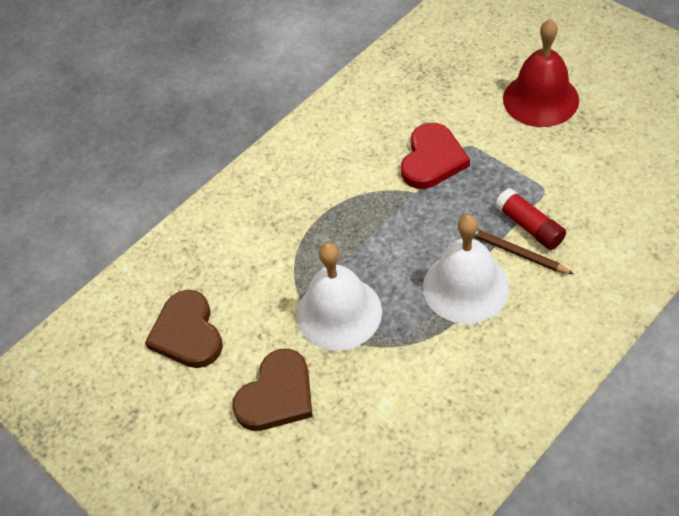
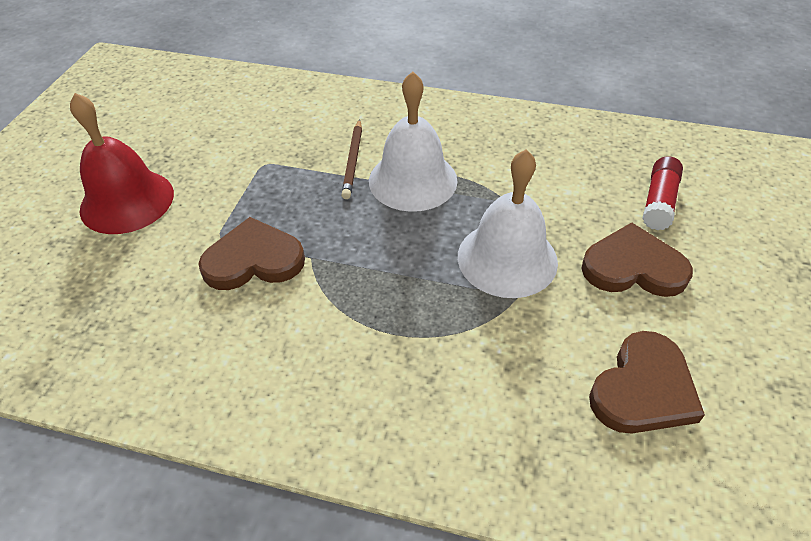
camera: 125 degrees left, 5 degrees down
red heart [401,123,470,189] -> brown heart [198,217,305,290]
red glue stick [495,188,566,250] -> red glue stick moved to [642,156,683,230]

